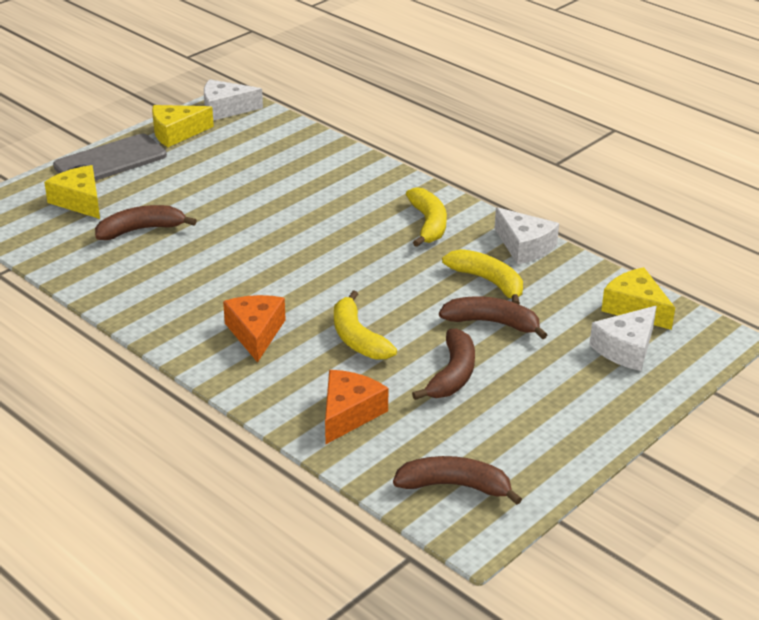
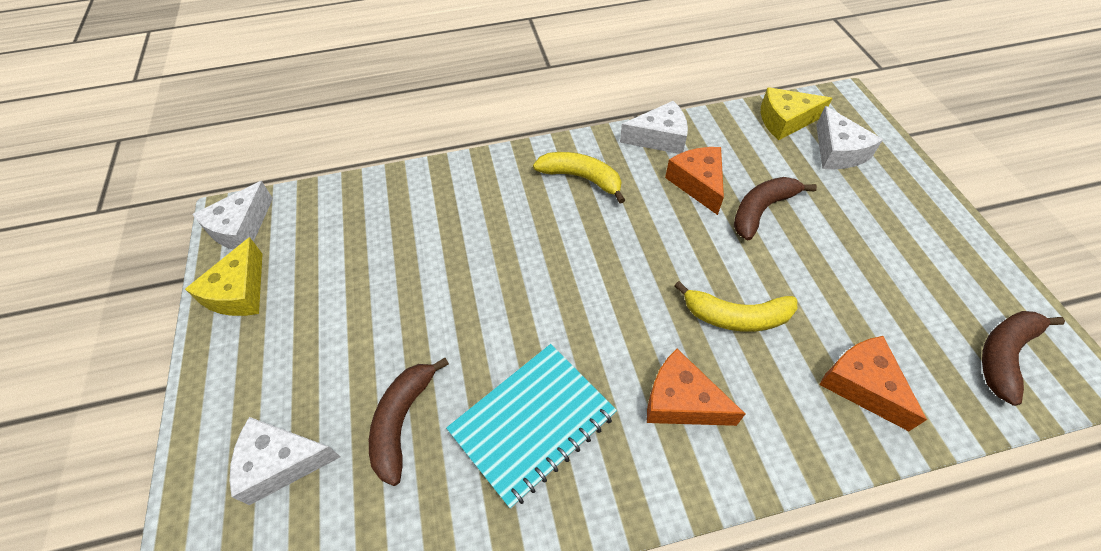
camera: 55 degrees left, 20 degrees up
yellow cheese [44,165,100,219] -> white cheese [230,417,341,505]
grey phone [53,134,167,181] -> none
brown banana [412,328,475,400] -> none
yellow banana [442,249,523,304] -> orange cheese [665,147,724,215]
none -> turquoise notebook [446,344,617,509]

